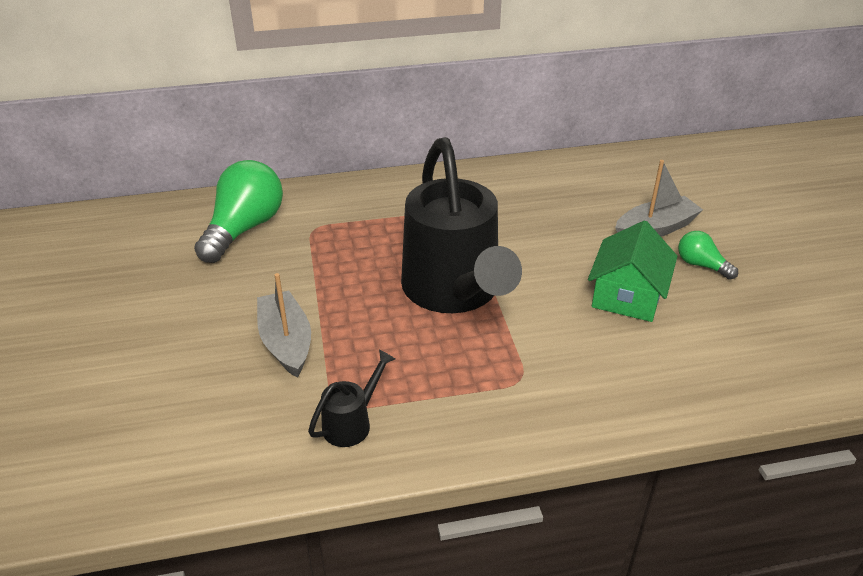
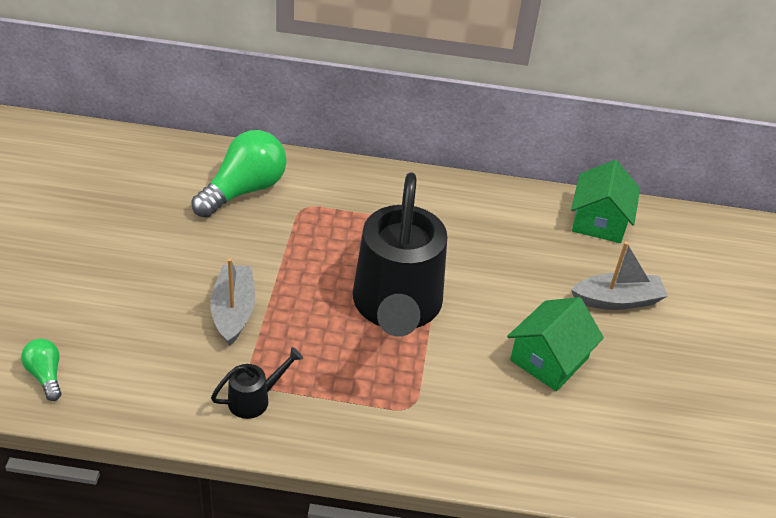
camera: 15 degrees right, 5 degrees up
green light bulb [678,231,738,280] -> green light bulb moved to [21,339,62,401]
none -> green house [571,160,640,243]

